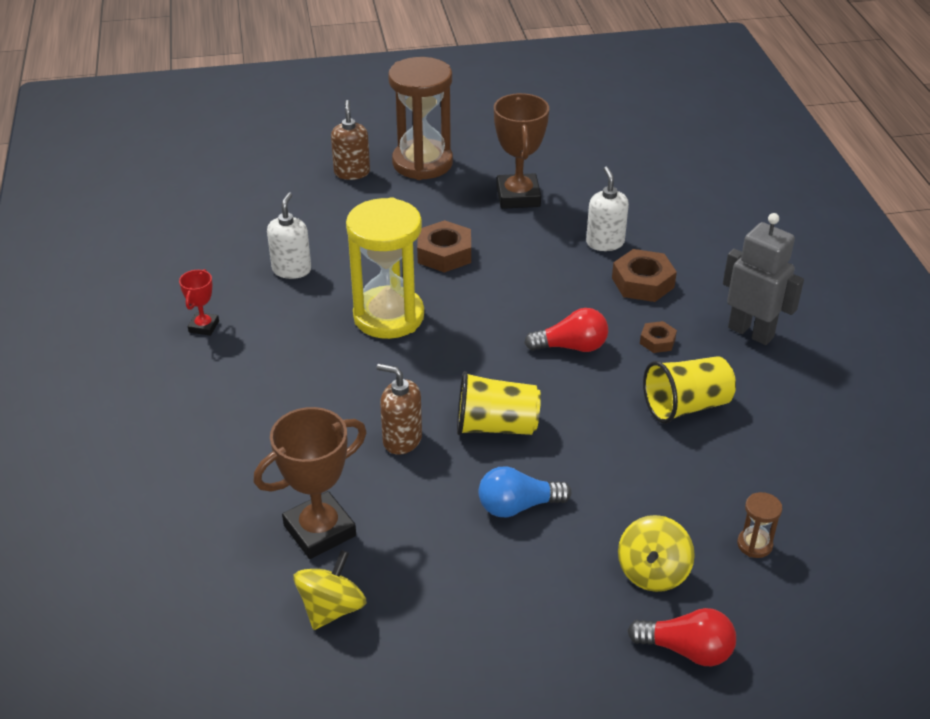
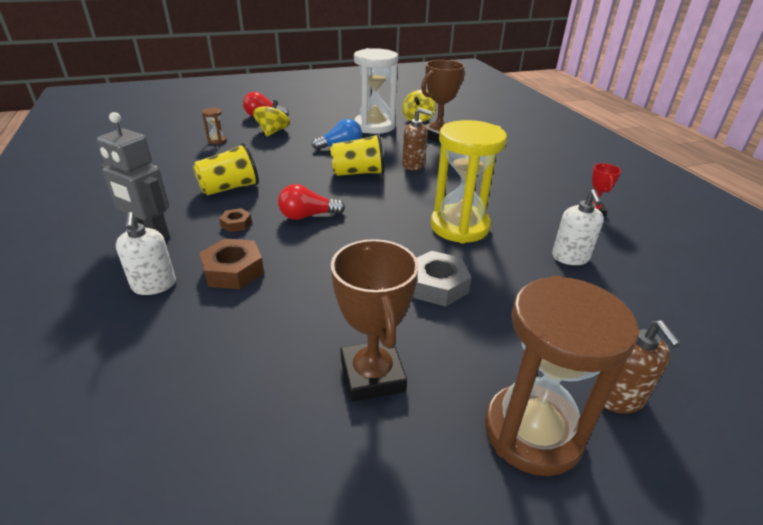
camera: 170 degrees right, 5 degrees down
brown nut [417,220,471,273] -> grey nut [413,251,472,306]
white soap dispenser [586,167,629,251] -> white soap dispenser moved to [116,212,176,295]
none -> white hourglass [354,48,398,134]

